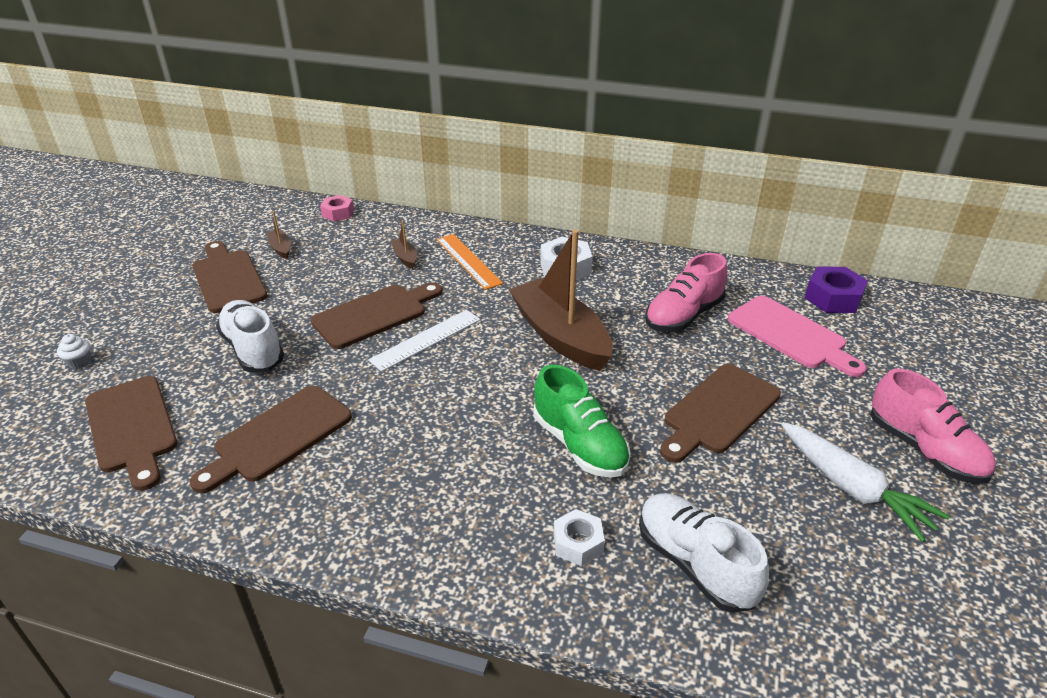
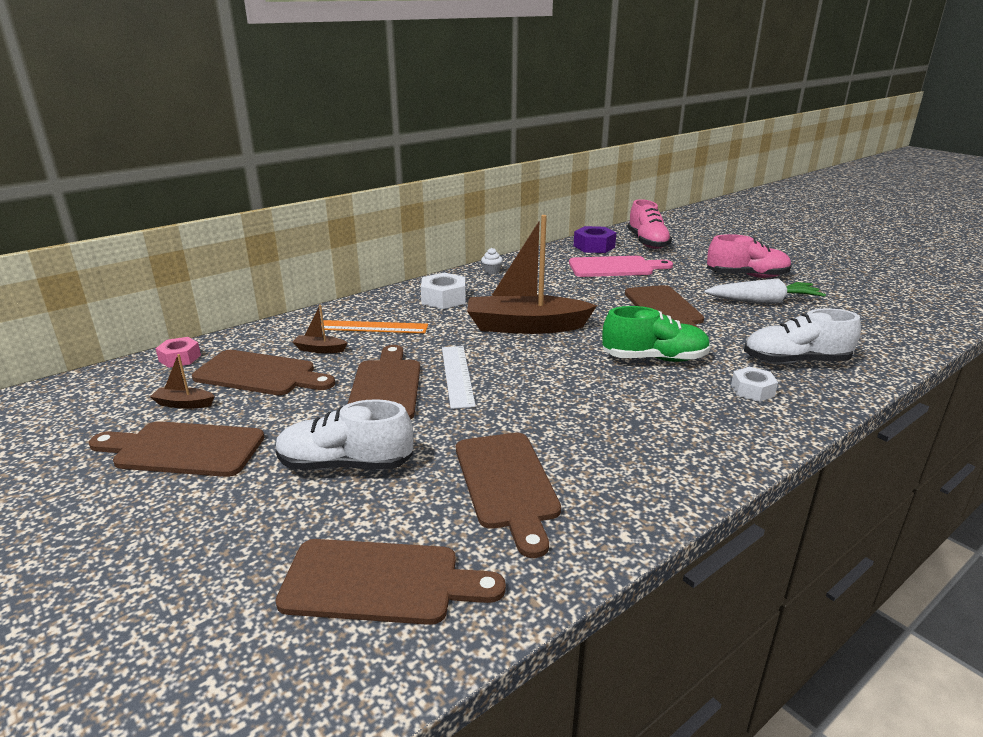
camera: 55 degrees left, 10 degrees down
white cupcake [57,334,91,369] -> white cupcake moved to [481,248,503,274]
pink shoe [645,253,727,332] -> pink shoe moved to [627,199,672,249]
none -> brown cutting board [192,350,335,395]

